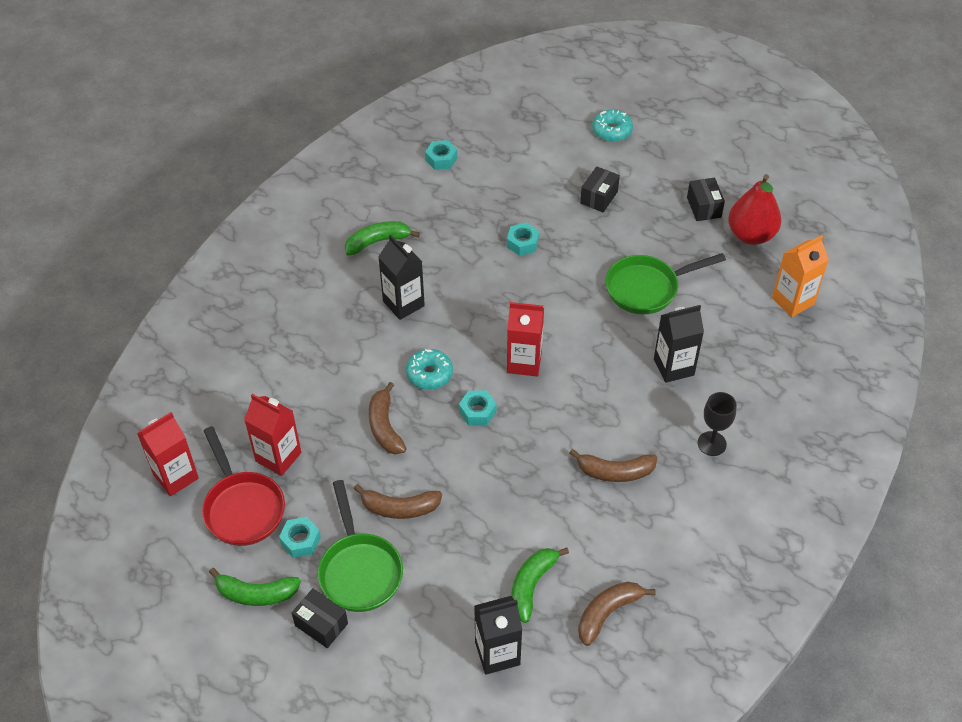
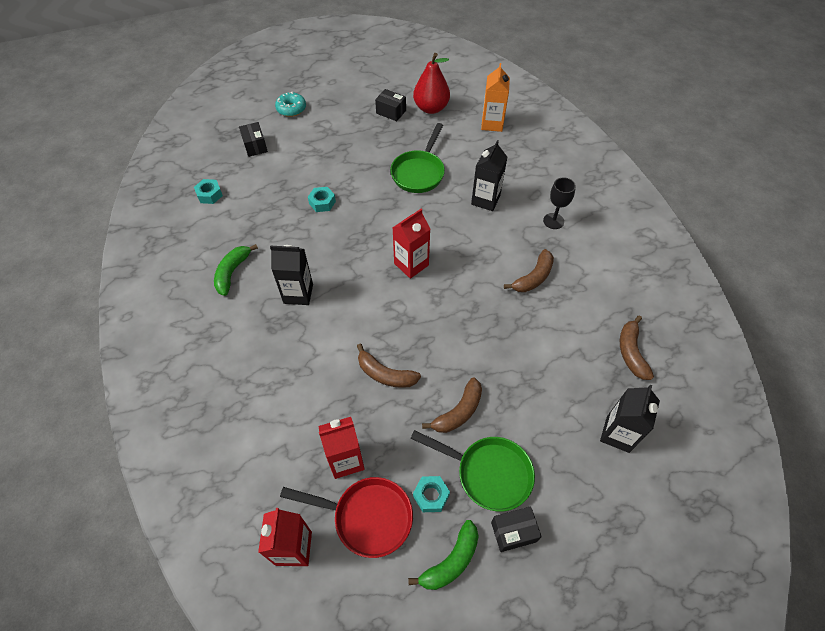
camera: 50 degrees left, 5 degrees up
turquoise donut [406,349,453,390] -> none
turquoise nut [459,391,496,426] -> none
green banana [511,547,569,623] -> none
black box [580,166,620,212] -> black box moved to [239,122,268,157]

